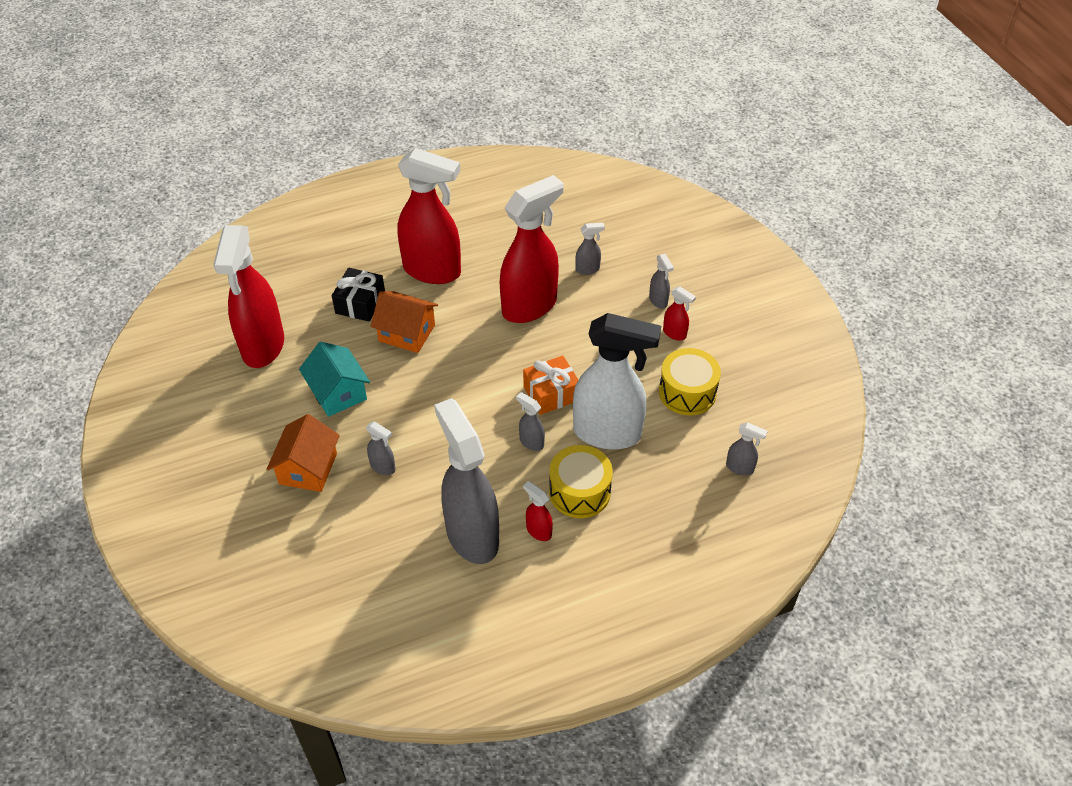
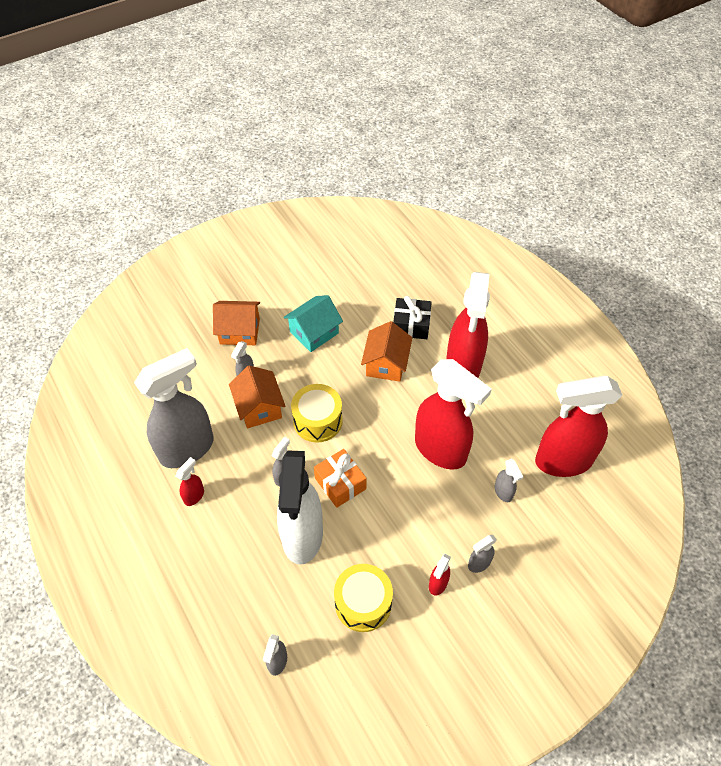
camera: 80 degrees right, 5 degrees up
red spray bottle [213,225,284,368] -> red spray bottle moved to [535,376,622,477]
yellow drum [549,445,613,518] -> yellow drum moved to [291,384,343,443]
none -> orange house [229,365,286,428]

